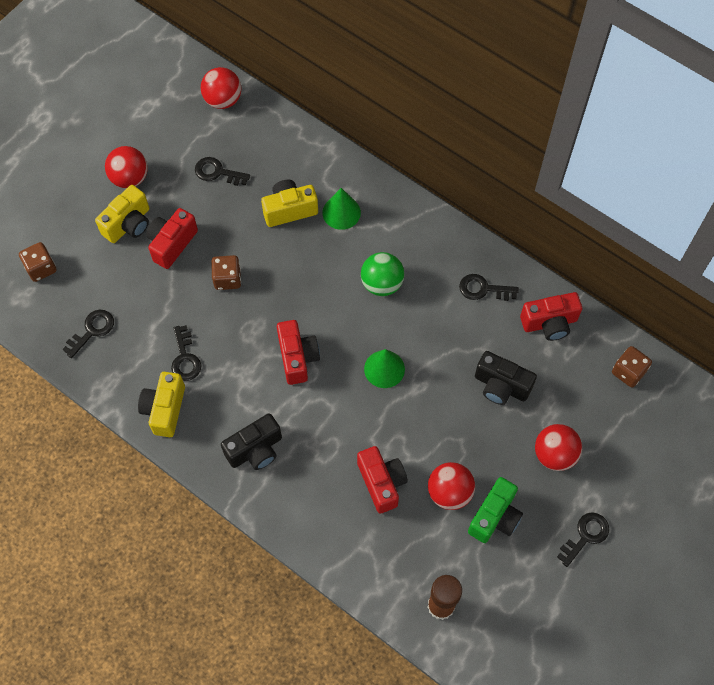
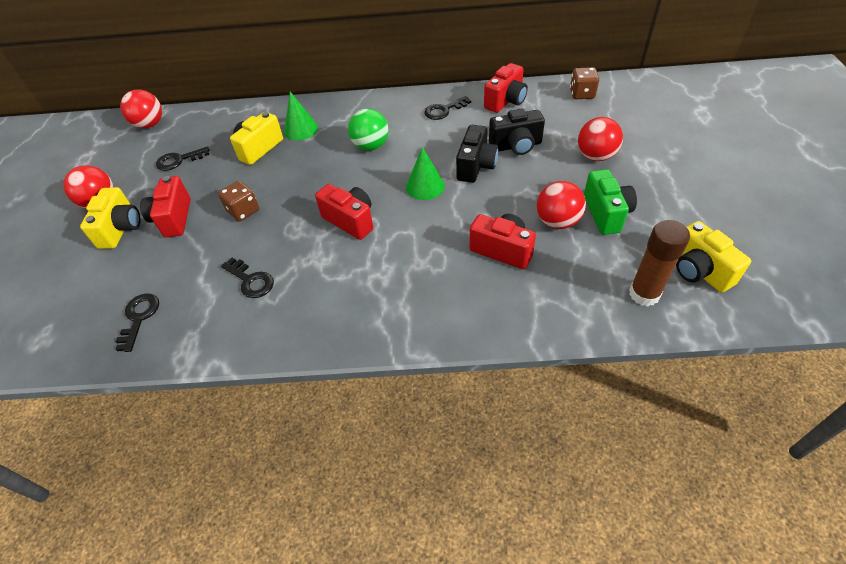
camera: 35 degrees left, 15 degrees down
brown dice [19,242,57,282] -> none
yellow camera [138,372,185,437] -> yellow camera moved to [676,221,751,293]
black camera [221,413,282,470] -> black camera moved to [456,125,499,183]
black key [557,512,609,567] -> none

